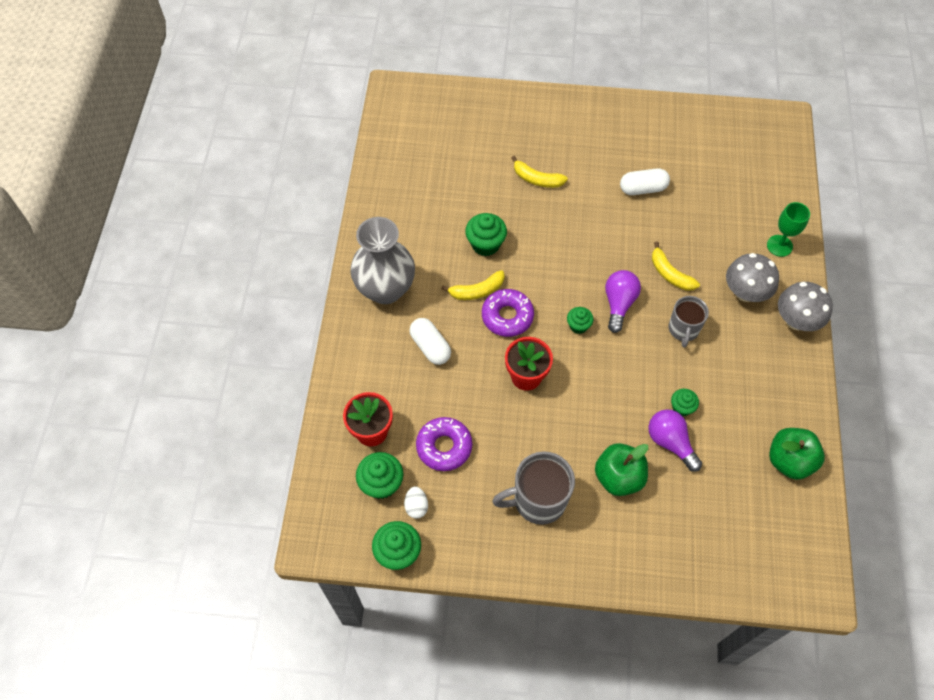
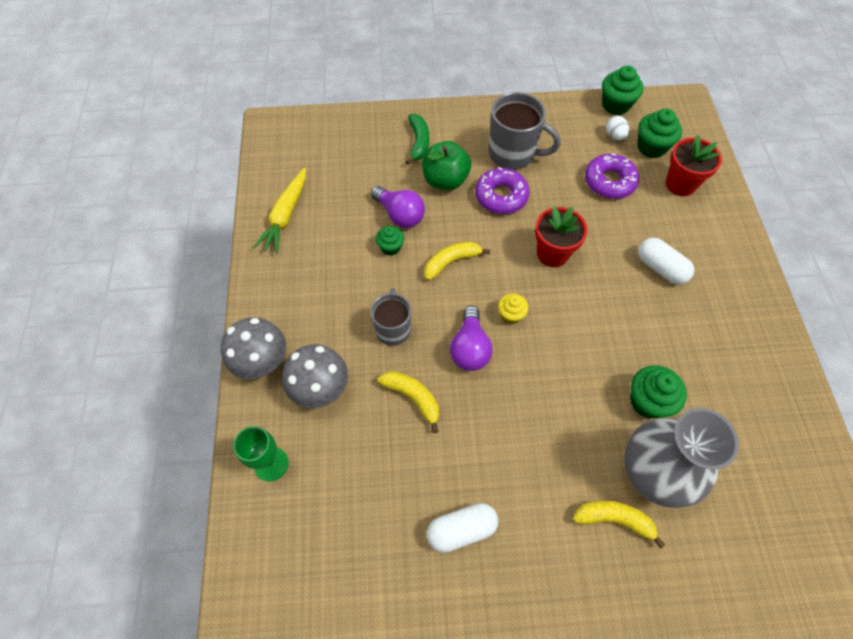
camera: 170 degrees right, 0 degrees up
grey vase [350,217,415,304] -> grey vase moved to [624,408,739,508]
yellow banana [441,270,505,300] -> yellow banana moved to [424,241,490,281]
purple donut [482,289,534,337] -> purple donut moved to [475,167,529,214]
grey mug [492,451,575,525] -> grey mug turned 45 degrees clockwise [488,92,561,170]
green cupcake [567,307,594,334] -> yellow cupcake [498,293,528,324]
green apple [769,428,825,480] -> yellow carrot [253,168,306,254]
none -> green banana [406,114,429,165]

